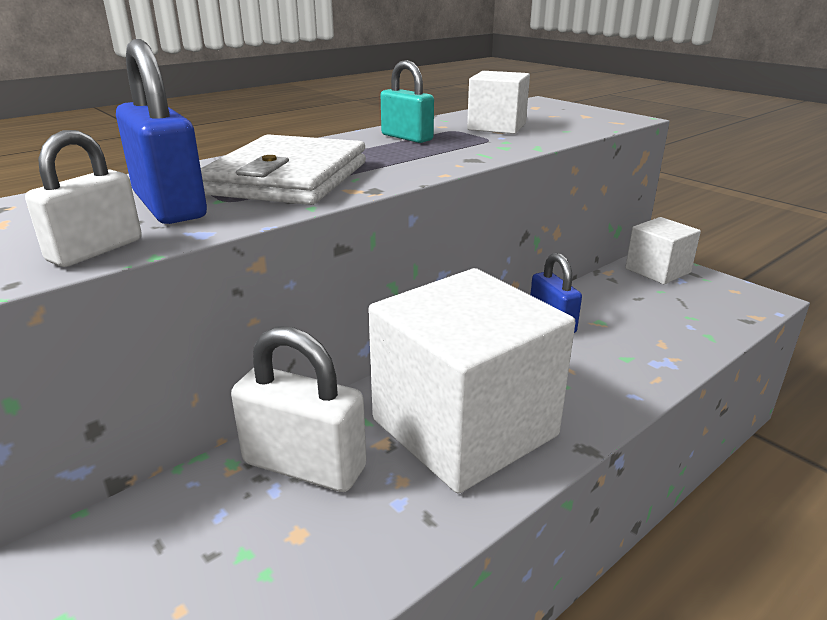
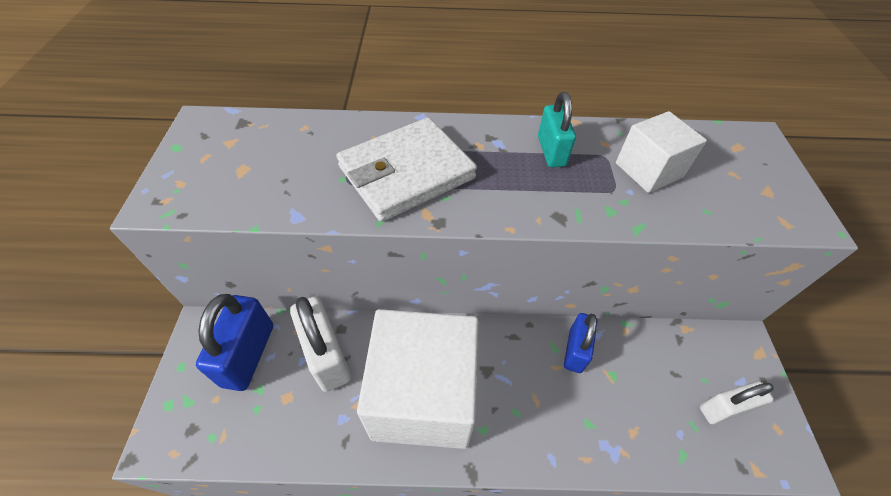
camera: 40 degrees right, 25 degrees up
white padlock [25,130,142,267] -> white padlock moved to [700,381,774,424]
blue padlock [116,39,207,224] -> blue padlock moved to [196,294,273,391]
white cube [625,217,701,284] -> none

